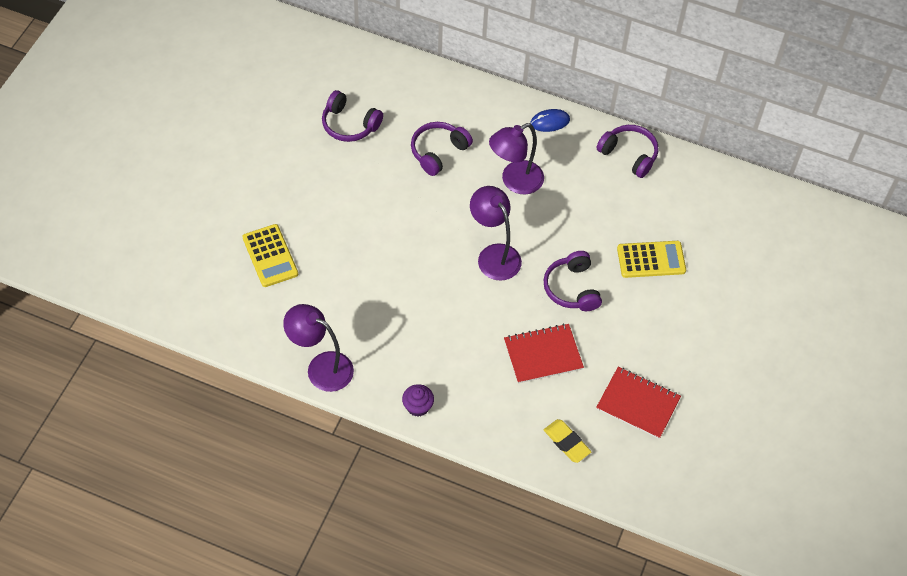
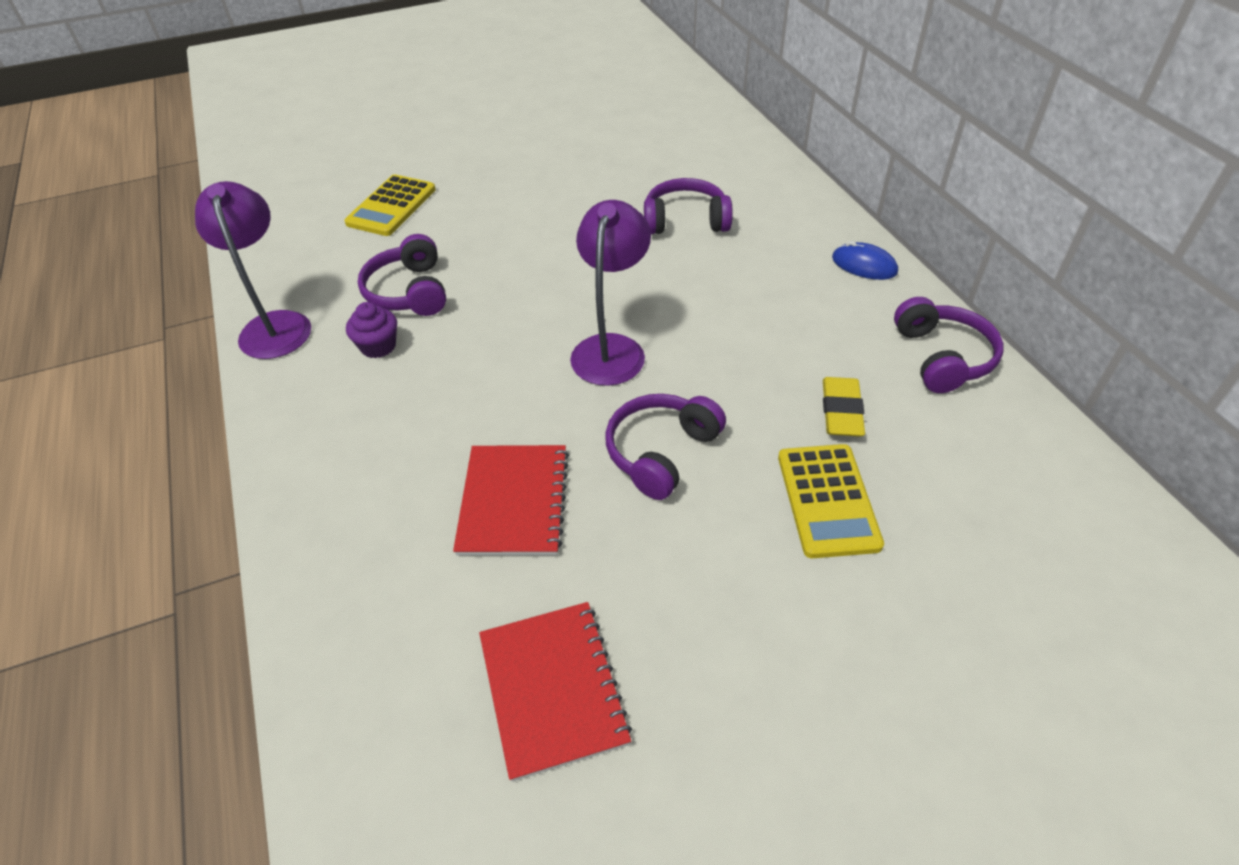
camera: 50 degrees right, 10 degrees down
purple headphones [322,90,383,142] -> purple headphones moved to [358,234,446,316]
purple cupcake [402,384,434,417] -> purple cupcake moved to [346,302,397,358]
purple lamp [489,123,544,195] -> none
red notebook [504,324,584,384] -> red notebook turned 60 degrees clockwise [453,445,569,556]
yellow eraser [544,419,591,463] -> yellow eraser moved to [823,377,865,437]
yellow calculator [617,241,686,278] -> yellow calculator turned 45 degrees clockwise [778,444,884,558]

